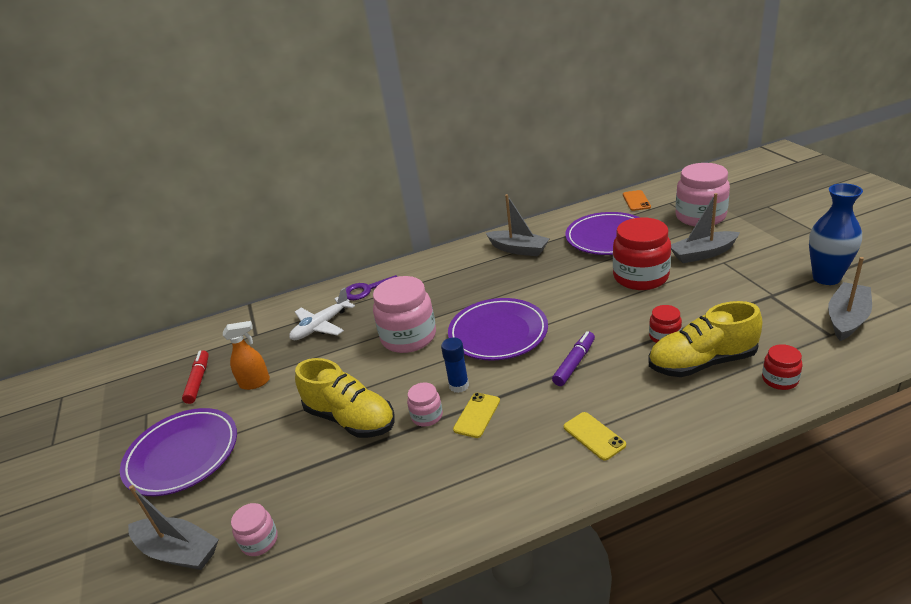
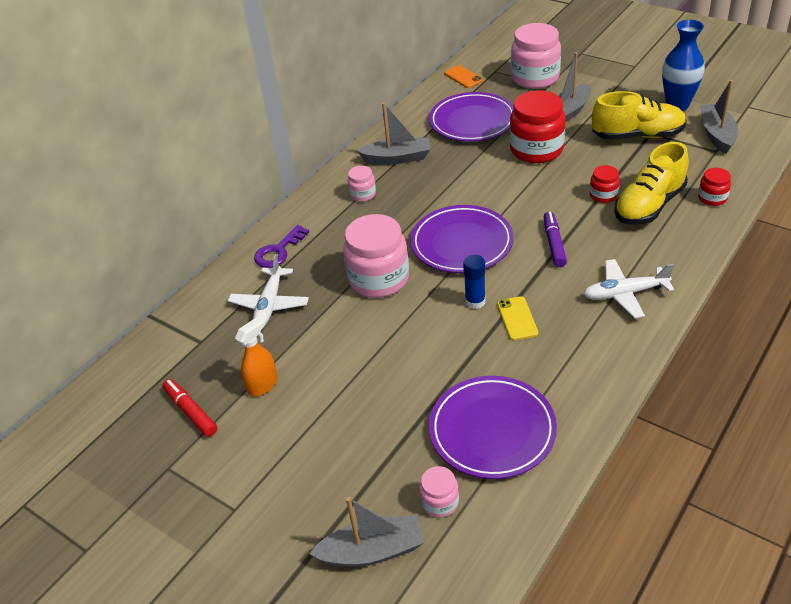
camera: 35 degrees left, 10 degrees up
purple plate [120,408,237,496] -> purple plate moved to [429,376,557,479]
yellow shoe [295,358,395,438] -> yellow shoe moved to [592,91,687,140]
pink jar [407,382,443,427] -> pink jar moved to [347,166,376,202]
yellow phone [564,412,626,461] -> white plane [583,259,674,318]

